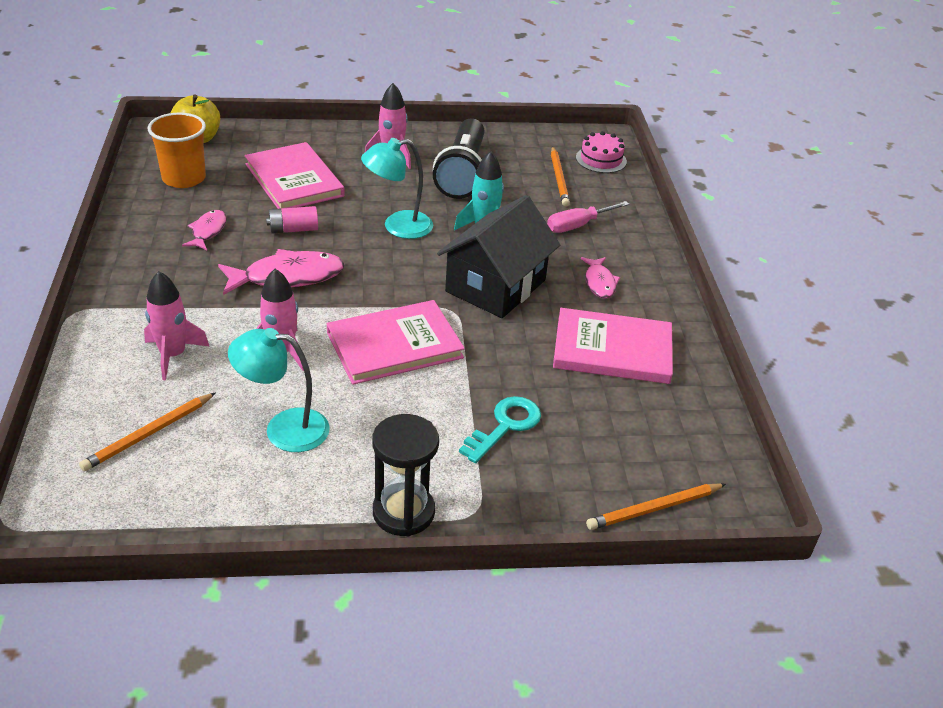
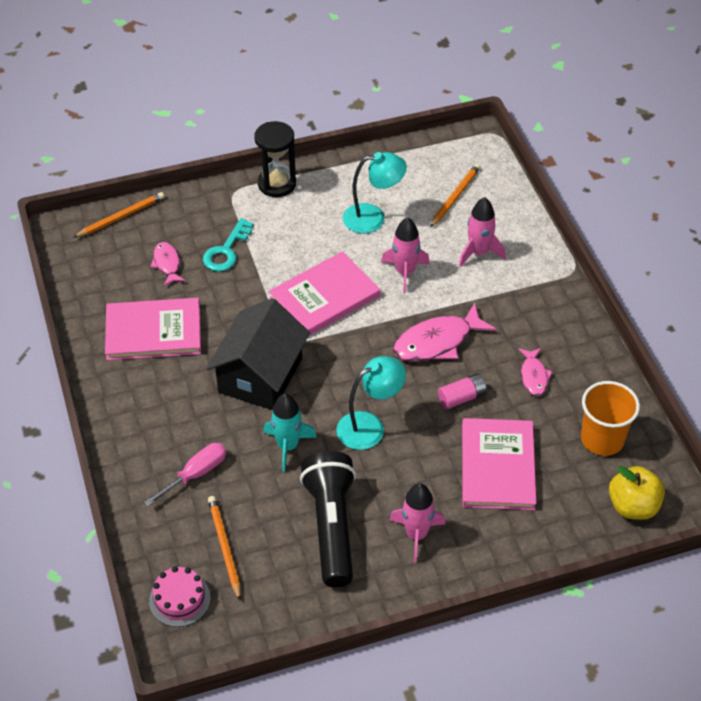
camera: 170 degrees right, 10 degrees up
pink book [245,142,345,209] -> pink book turned 45 degrees clockwise [462,418,536,510]
pink fish [581,257,620,299] -> pink fish moved to [150,242,186,286]

